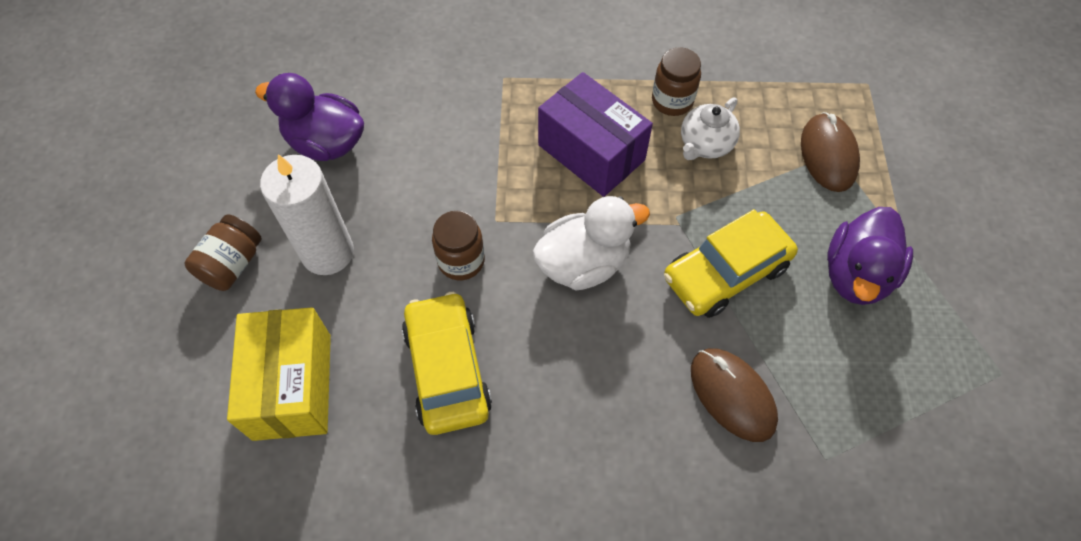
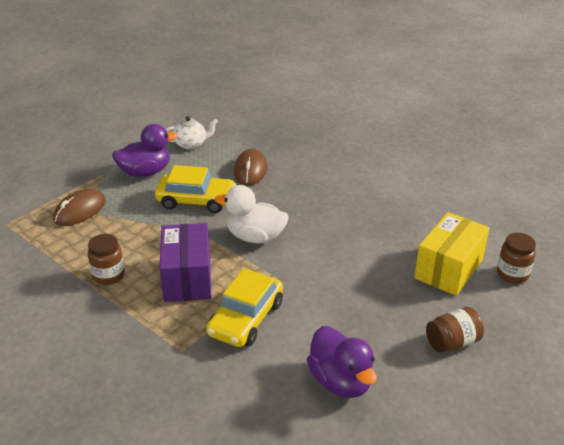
camera: 140 degrees left, 25 degrees down
white candle [260,154,354,275] -> none
yellow car [402,292,492,435] -> yellow car moved to [206,268,283,347]
brown jar [432,211,485,280] -> brown jar moved to [497,233,536,284]
white teapot [681,97,740,160] -> white teapot moved to [166,116,218,150]

